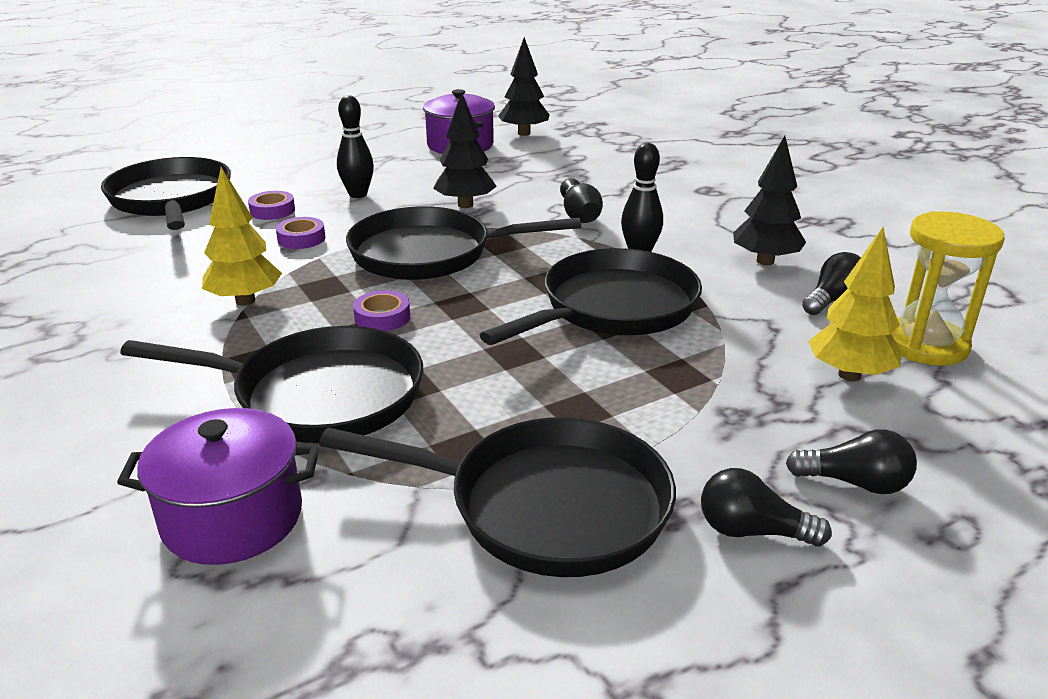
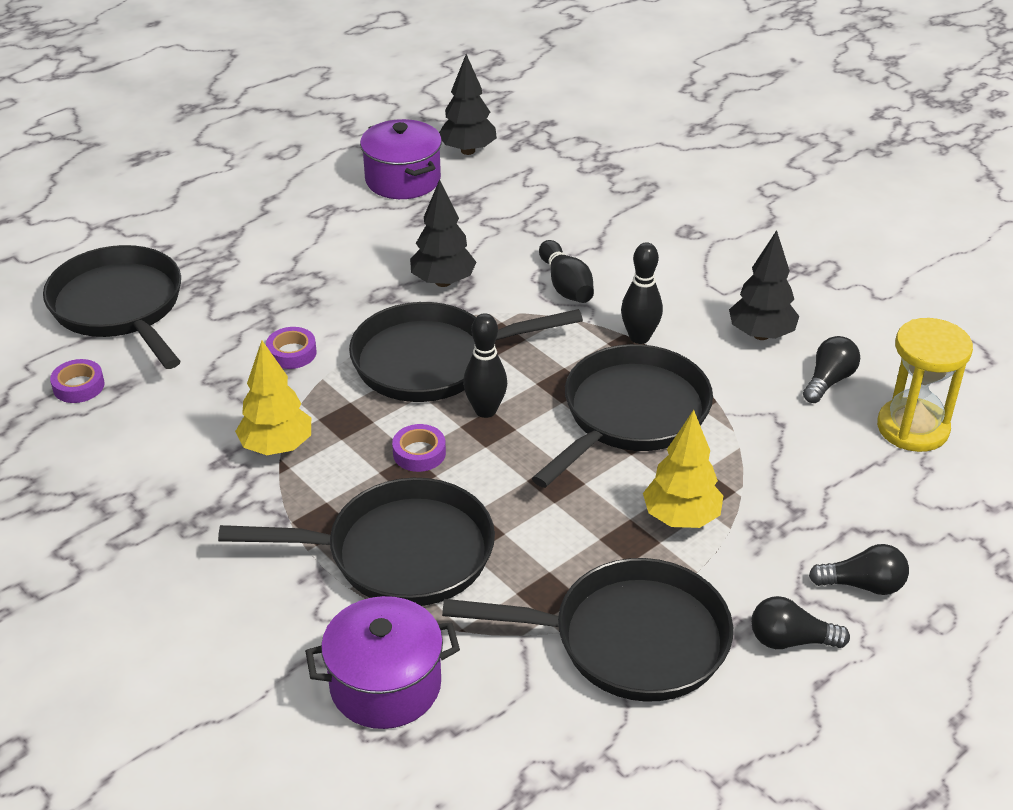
camera: 10 degrees left, 10 degrees up
purple tape [248,191,295,220] -> purple tape moved to [50,359,105,403]
black bowling pin [337,95,374,198] -> black bowling pin moved to [463,313,507,418]
yellow tree [808,227,902,381] -> yellow tree moved to [643,410,723,528]

